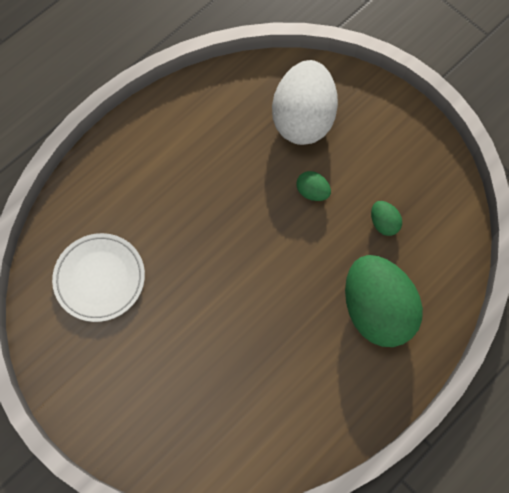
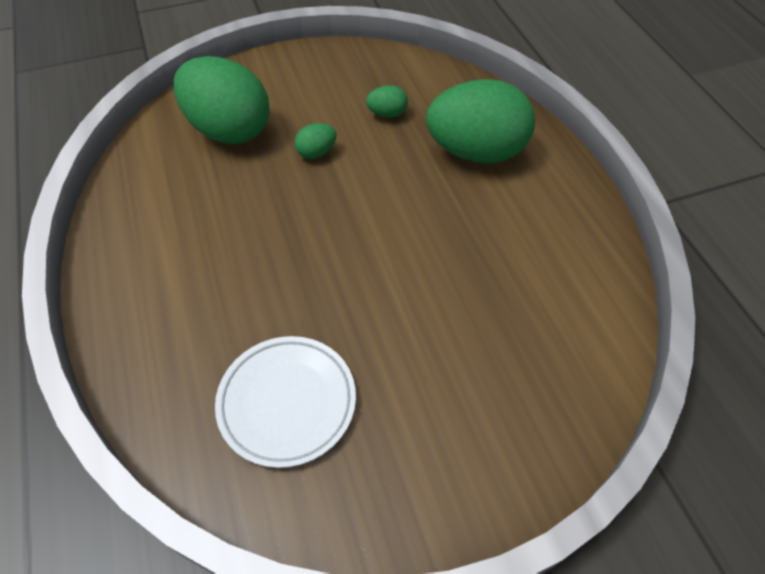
camera: 65 degrees left, 15 degrees down
white egg [272,60,338,145] -> green egg [174,56,270,144]

